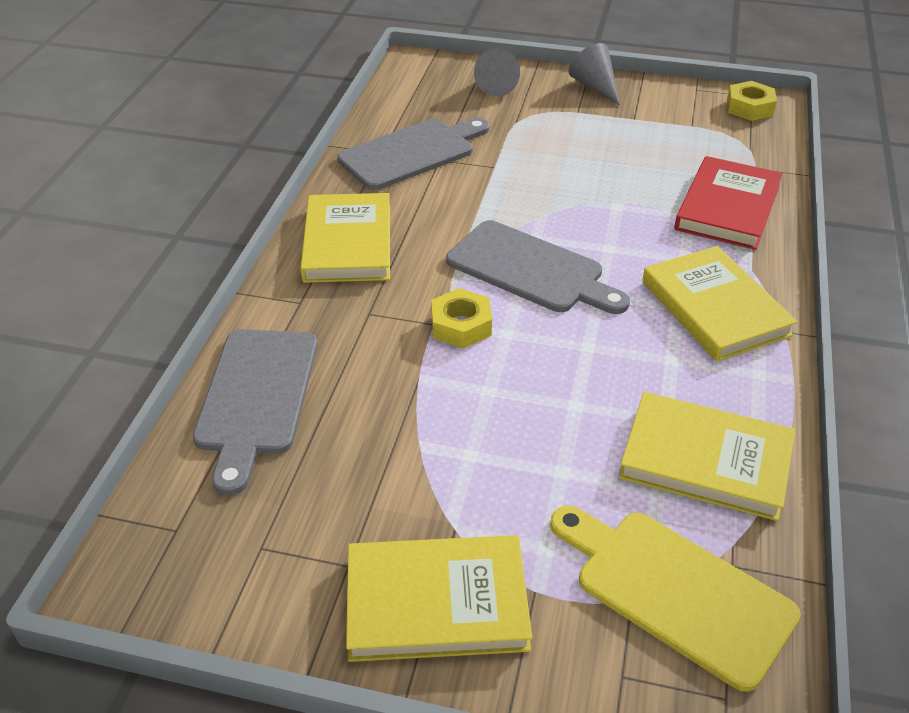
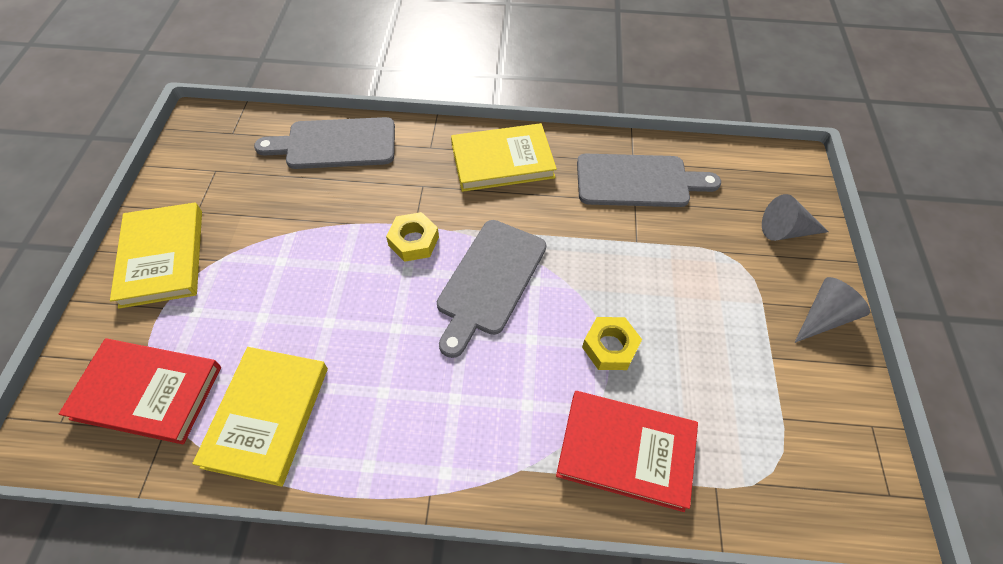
camera: 80 degrees right, 15 degrees up
grey cutting board [337,118,490,190] -> grey cutting board turned 45 degrees counterclockwise [577,154,721,207]
yellow cutting board [550,506,801,692] -> red book [59,339,221,444]
yellow book [642,246,798,362] -> none
yellow nut [727,81,777,121] -> yellow nut moved to [582,317,642,370]

